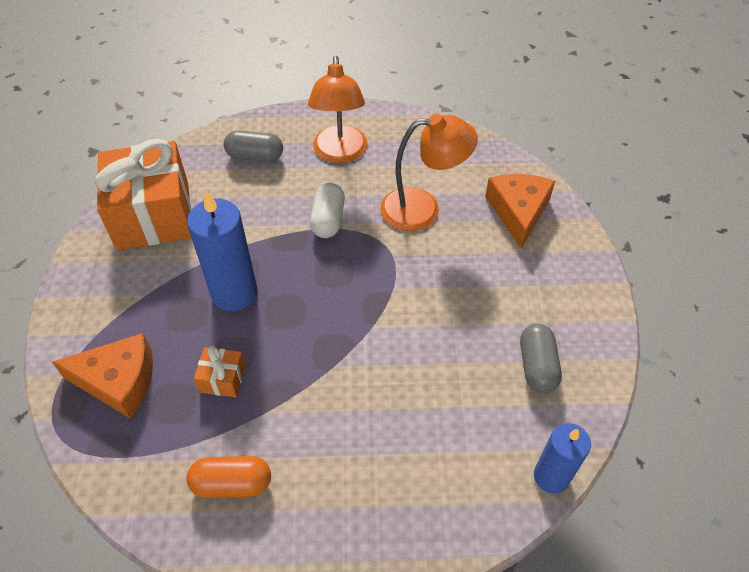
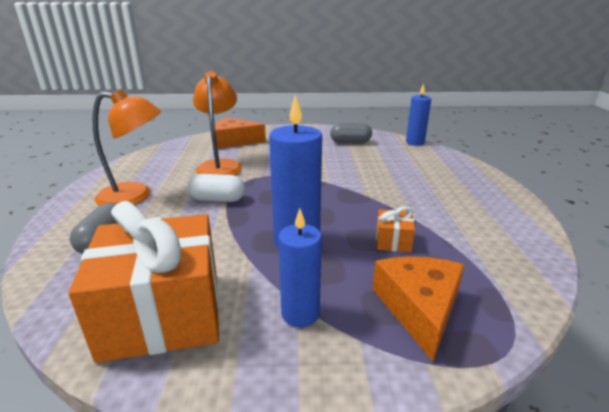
camera: 90 degrees left, 25 degrees down
orange capsule [187,456,271,498] -> none
none -> blue candle [278,209,322,327]

